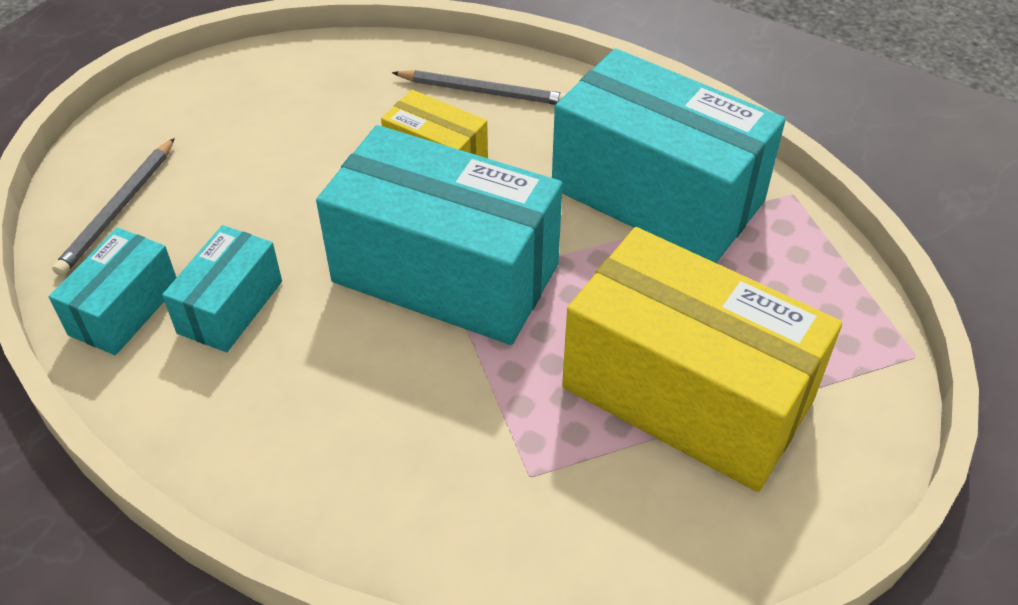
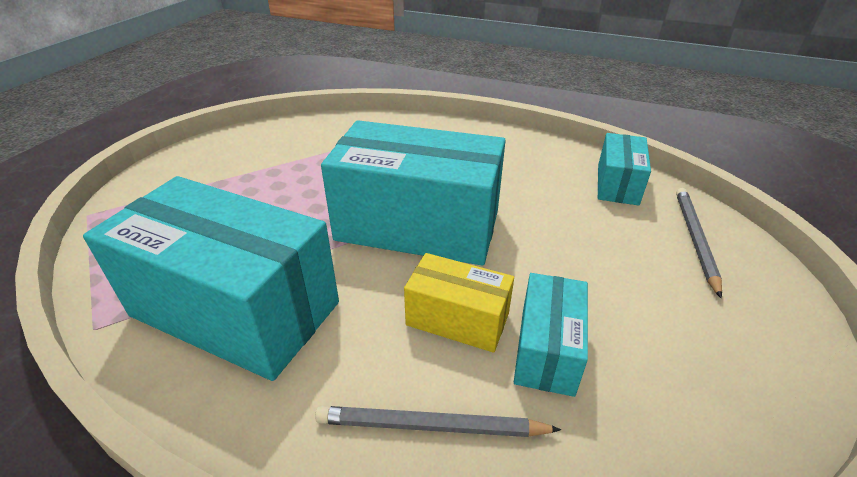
camera: 170 degrees right, 10 degrees down
turquoise box [162,225,282,352] -> turquoise box moved to [514,273,588,397]
yellow box [562,227,842,492] -> none

